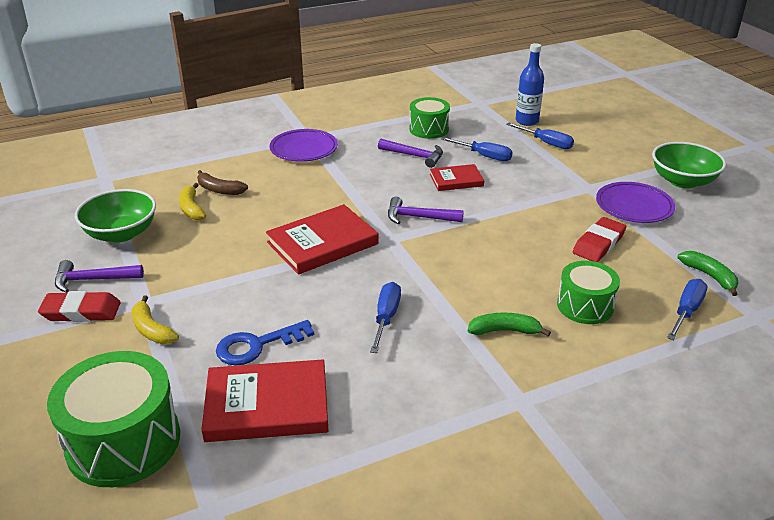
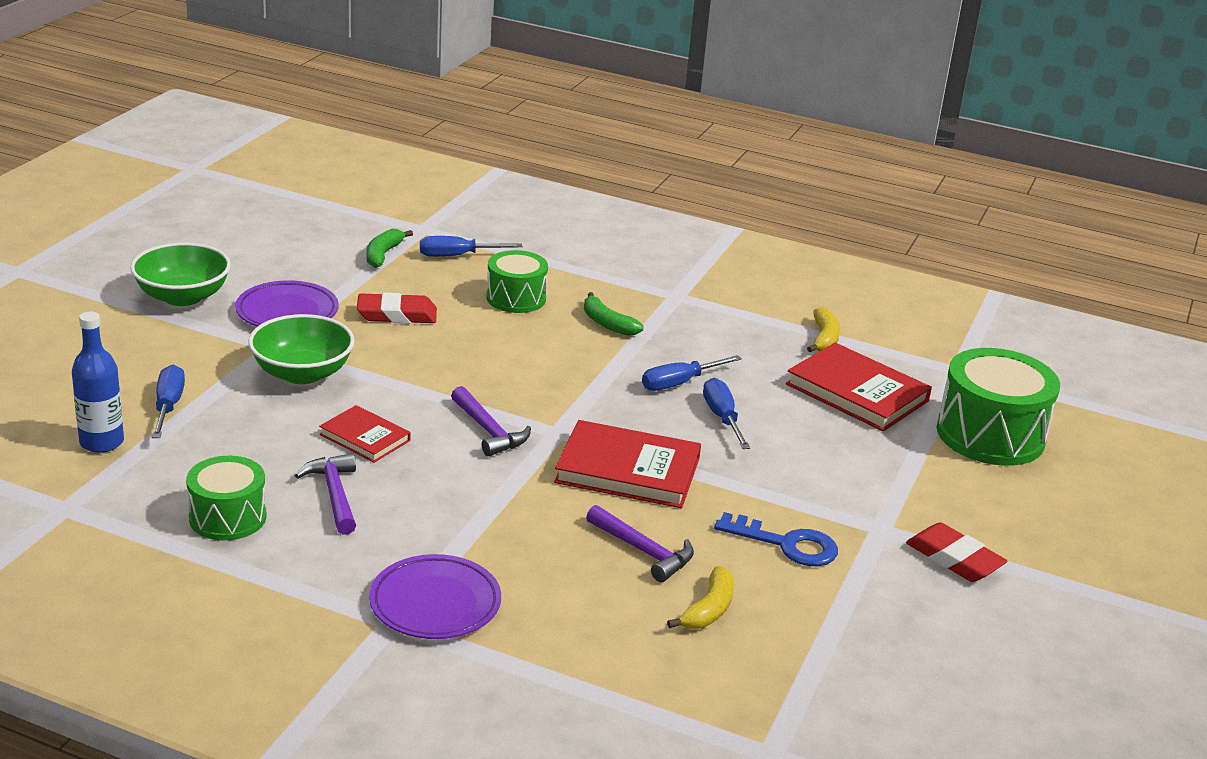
camera: 135 degrees left, 5 degrees down
purple hammer [55,260,144,293] -> purple hammer moved to [586,505,694,582]
green bowl [75,189,156,243] -> green bowl moved to [249,314,355,384]
yellow banana [132,295,179,344] -> yellow banana moved to [807,307,840,352]
brown banana [197,170,248,195] -> none
blue key [216,320,315,365] -> blue key moved to [714,512,838,566]
blue screwdriver [441,137,513,161] -> blue screwdriver moved to [703,378,750,449]

